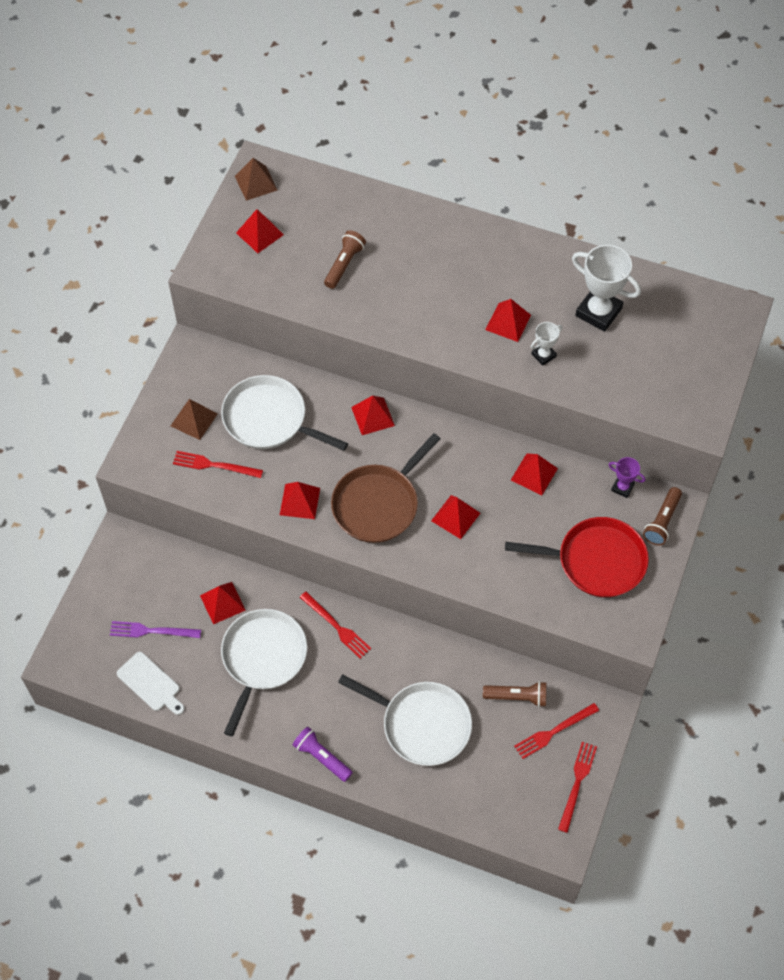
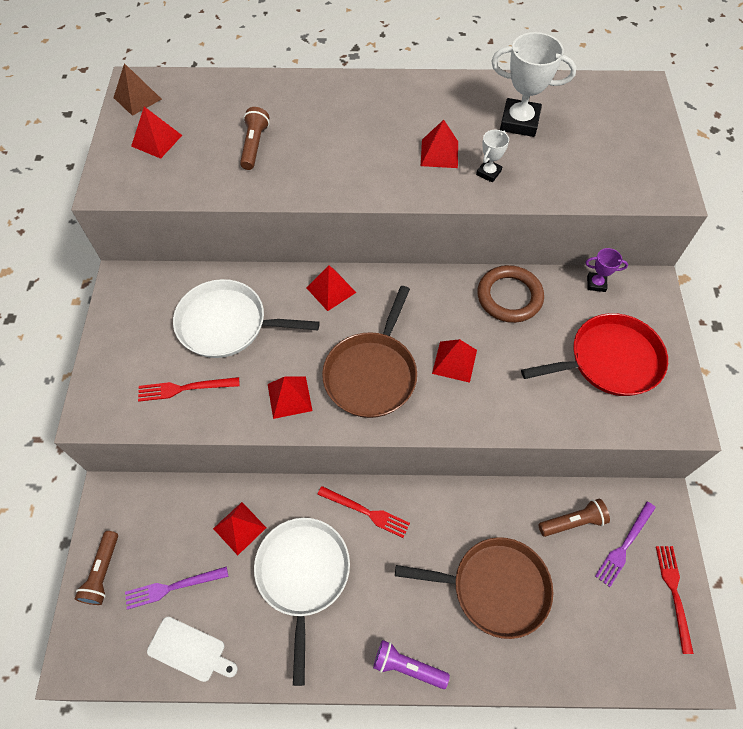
camera: 20 degrees left, 0 degrees up
brown pyramid [171,399,217,440] -> none
white pan [338,674,472,766] -> brown pan [395,537,553,639]
red pyramid [511,453,558,495] -> brown ring [477,265,544,323]
red fork [514,703,599,759] -> purple fork [595,502,656,587]
brown flashlight [643,487,682,545] -> brown flashlight moved to [75,531,118,605]

